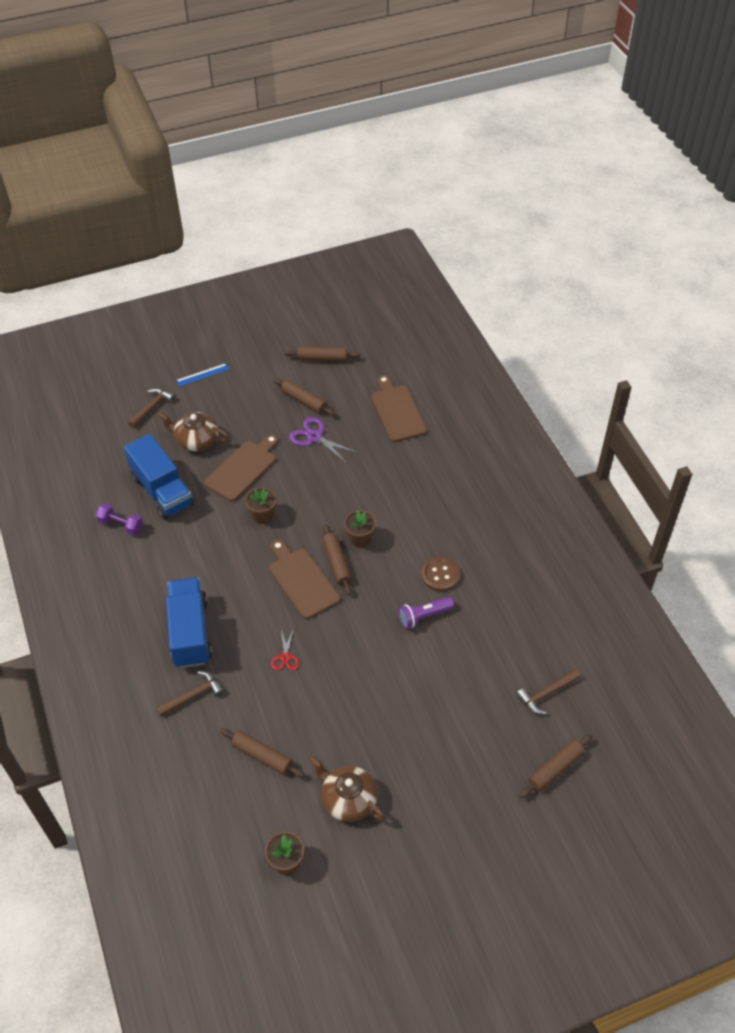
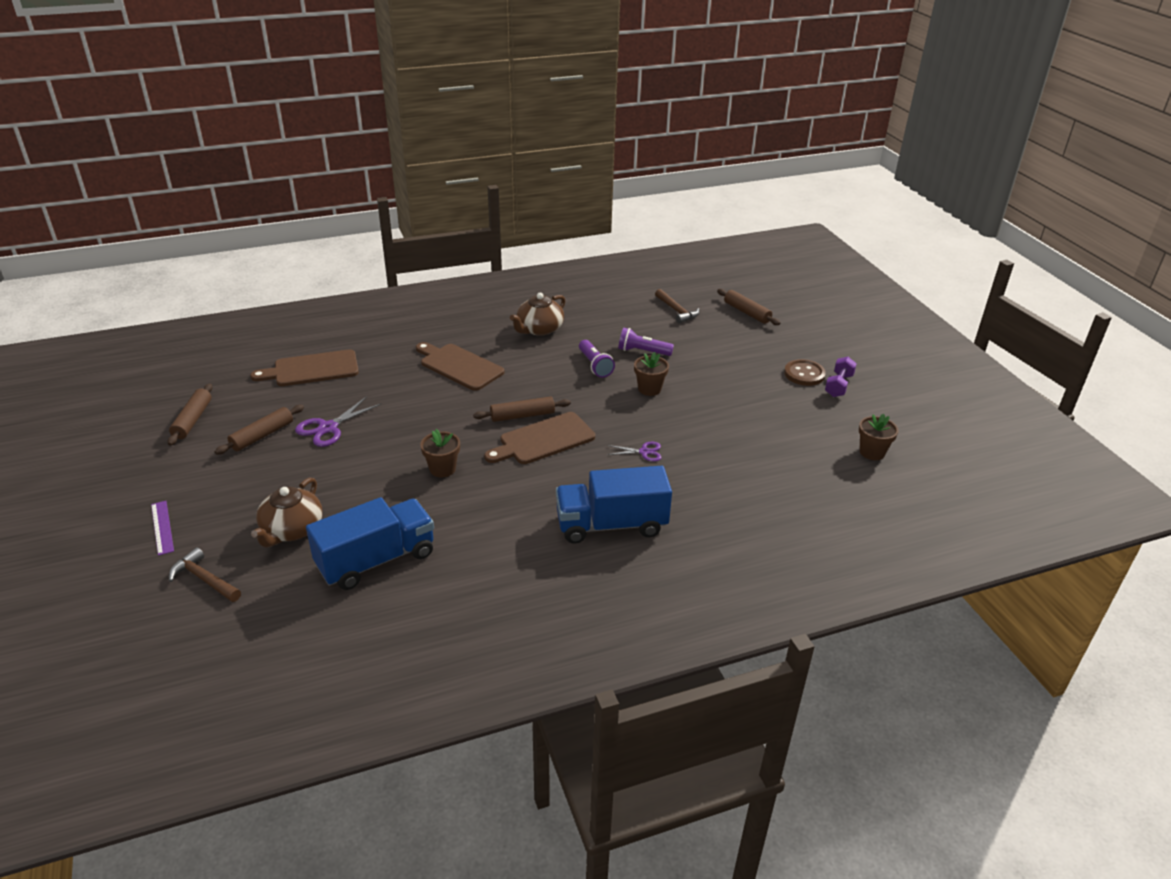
camera: 90 degrees left, 15 degrees down
purple dumbbell [96,503,143,535] -> purple dumbbell moved to [825,357,857,397]
brown hammer [156,671,224,717] -> none
blue ruler [176,363,230,387] -> purple ruler [151,501,174,556]
brown cutting board [204,434,279,502] -> brown cutting board moved to [416,342,504,391]
brown rolling pin [220,728,305,778] -> none
red scissors [271,628,299,670] -> purple scissors [607,442,661,462]
brown teapot [310,756,385,822] -> brown teapot moved to [510,293,565,336]
brown flower pot [344,510,376,548] -> brown flower pot moved to [634,352,669,396]
brown button [421,557,460,592] -> brown button moved to [784,359,826,386]
none -> purple flashlight [618,327,674,356]

